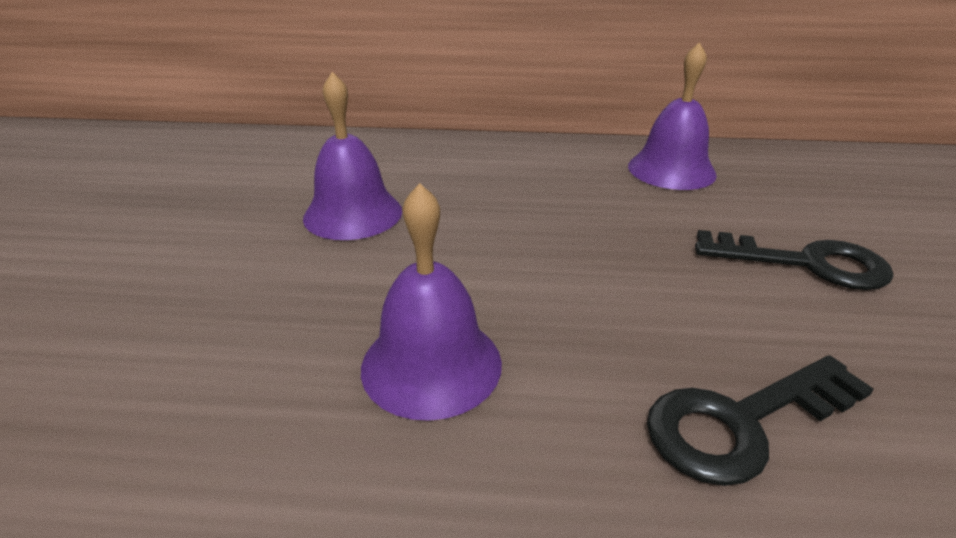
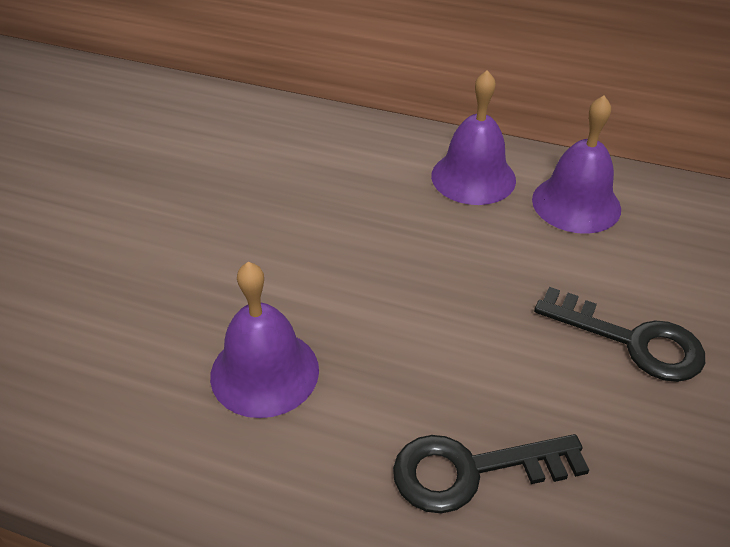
camera: 15 degrees right, 10 degrees up
purple bell [303,72,402,240] -> purple bell moved to [431,70,516,205]

